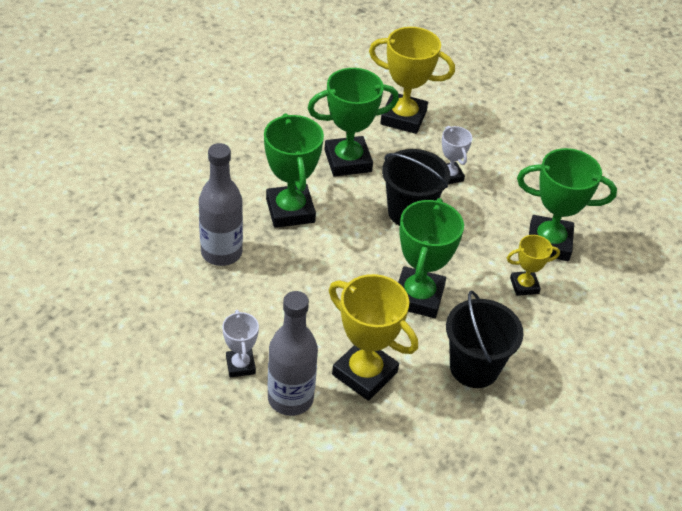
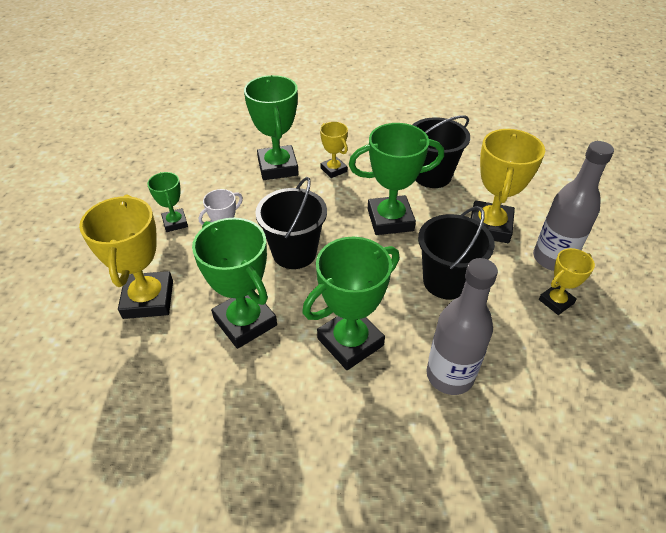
camera: 110 degrees left, 0 degrees up
white trophy [222,310,259,377] -> yellow trophy [539,248,595,315]
none -> green trophy [147,172,188,232]
none -> black bucket [418,206,495,299]

